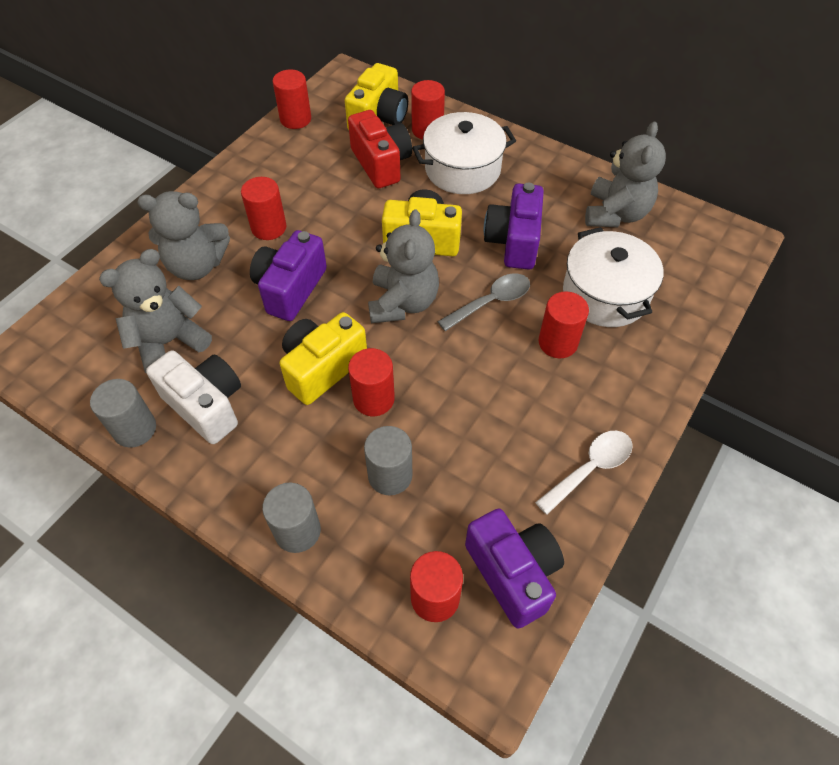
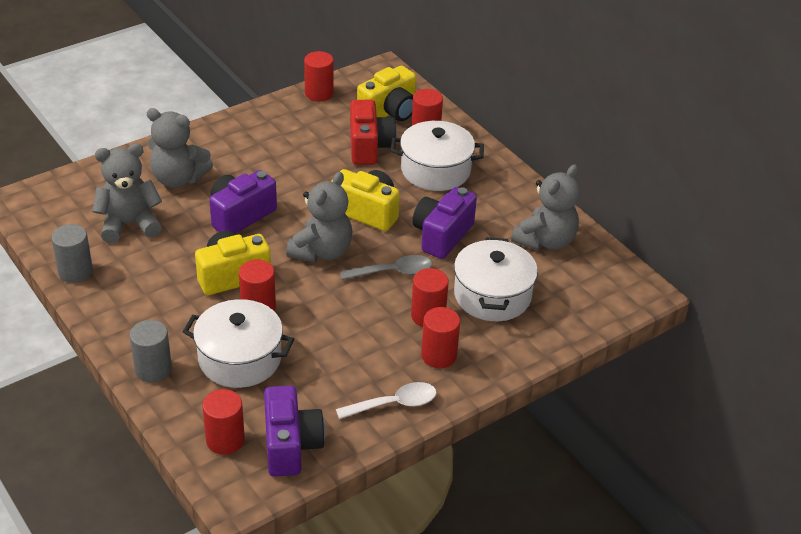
camera: 20 degrees right, 15 degrees down
white camera [146,350,241,444] -> none
red cylinder [241,177,286,240] -> red cylinder moved to [421,307,460,368]
grey cylinder [364,426,412,495] -> white pot [183,299,294,388]

